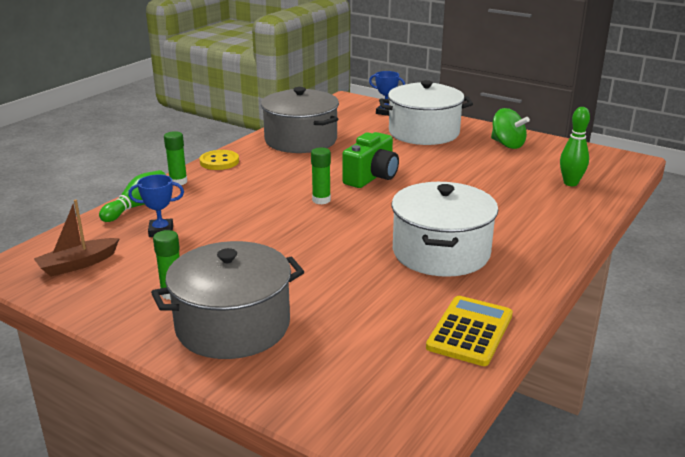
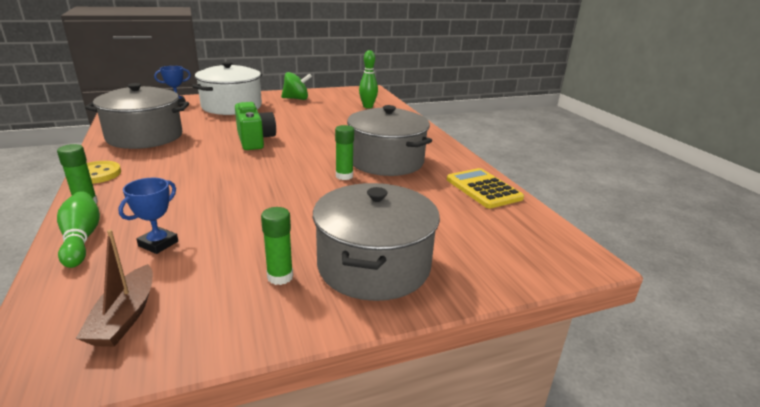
camera: 55 degrees left, 0 degrees up
green glue stick [311,148,331,204] -> green glue stick moved to [335,125,354,180]
white pot [392,182,498,277] -> grey pot [347,105,432,176]

